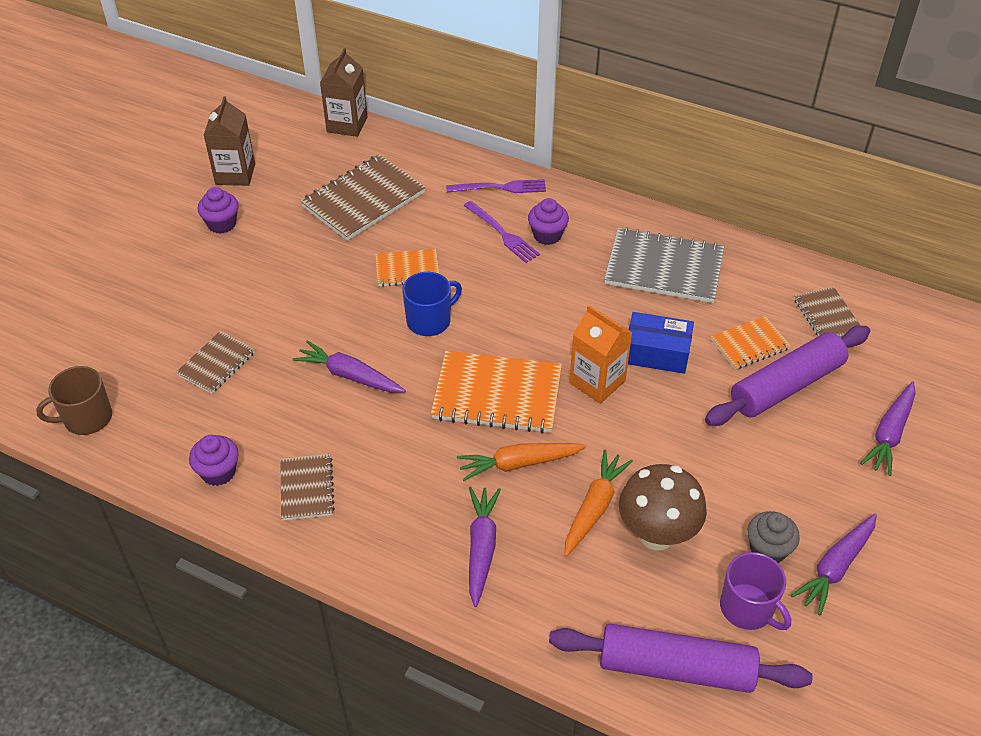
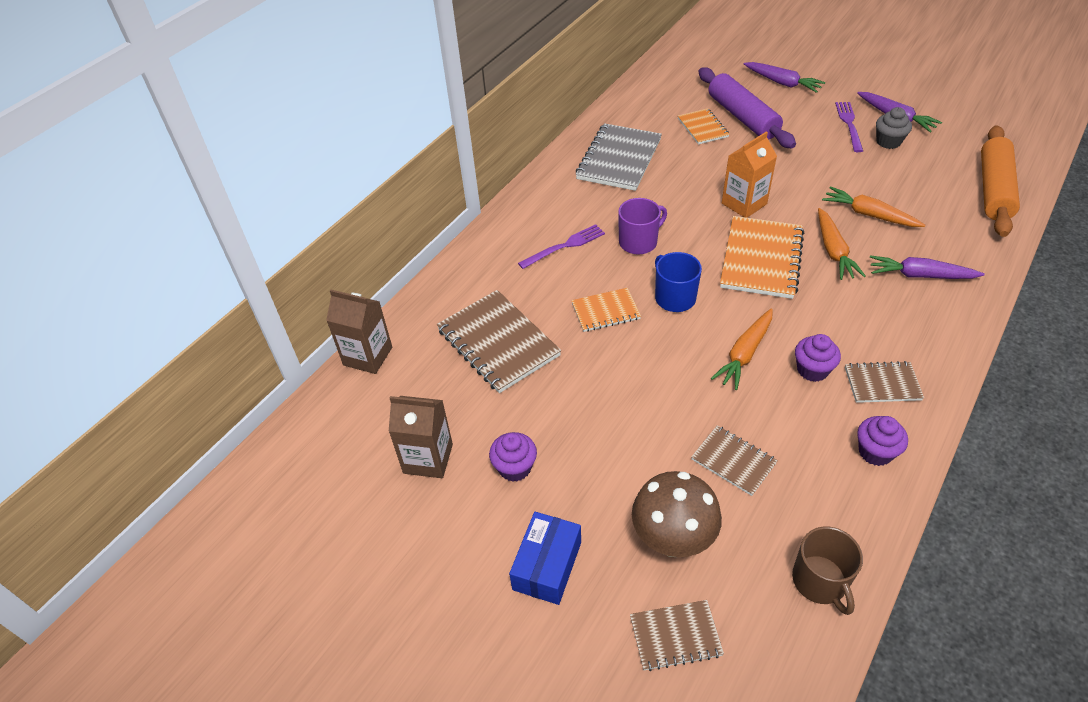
camera: 80 degrees left, 0 degrees up
purple carrot [292,340,406,393] -> orange carrot [711,309,773,390]
orange notebook [375,249,439,287] -> orange notebook turned 75 degrees clockwise [571,288,641,332]
purple fork [446,179,546,193] -> purple fork moved to [835,102,863,152]
purple cupcake [528,198,569,245] -> purple cupcake moved to [795,334,841,382]
purple rolling pin [549,624,813,693] -> orange rolling pin [981,126,1020,237]
brown mushroom [619,464,707,550] -> brown mushroom moved to [632,471,722,557]
blue box [628,312,694,374] -> blue box moved to [509,512,581,605]
purple mug [720,552,791,630] -> purple mug moved to [618,198,667,254]
brown notebook [794,287,860,338] -> brown notebook moved to [630,600,724,671]

